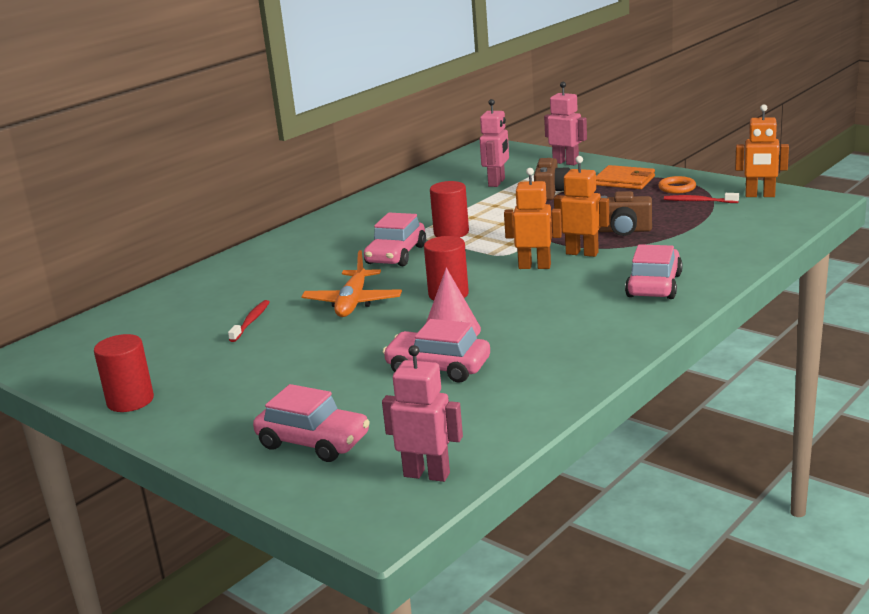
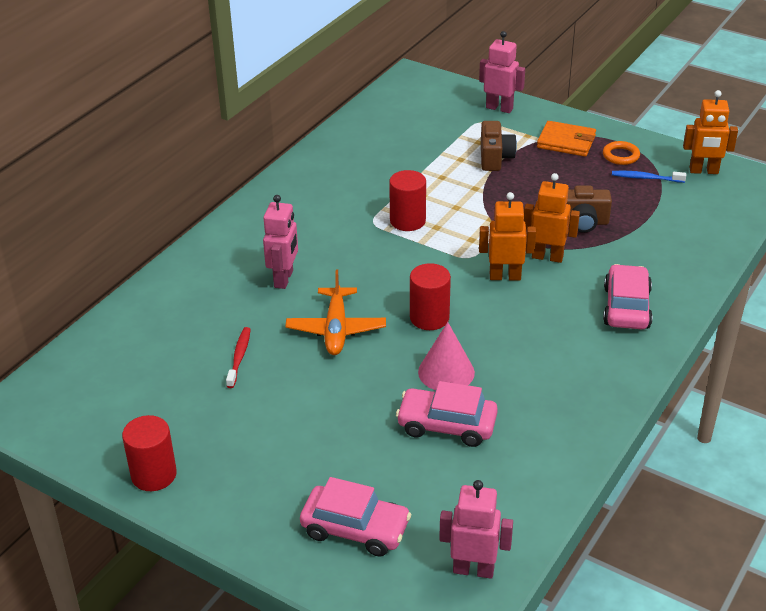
camera: 10 degrees left, 15 degrees up
pink car [364,213,426,266] -> none
pink robot [480,99,509,187] -> pink robot moved to [263,195,298,289]
red toothbrush [664,193,739,203] -> blue toothbrush [612,171,686,183]

